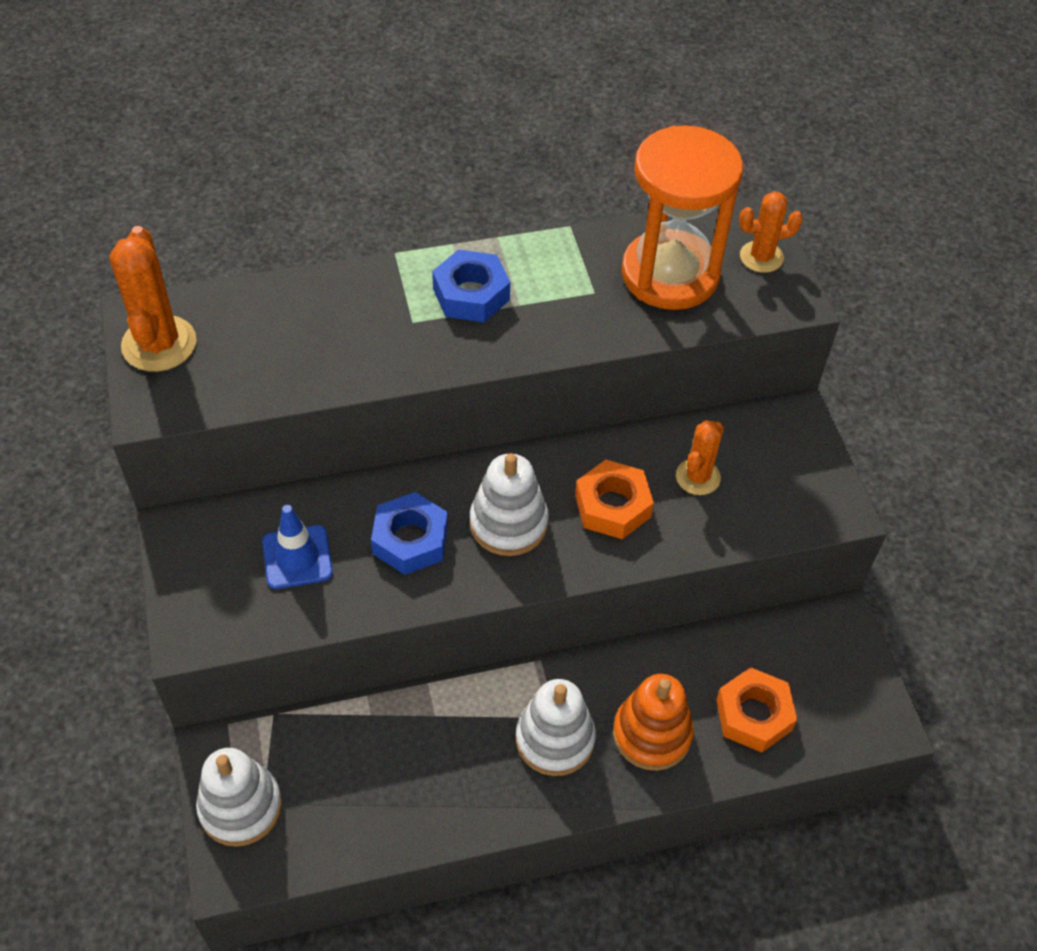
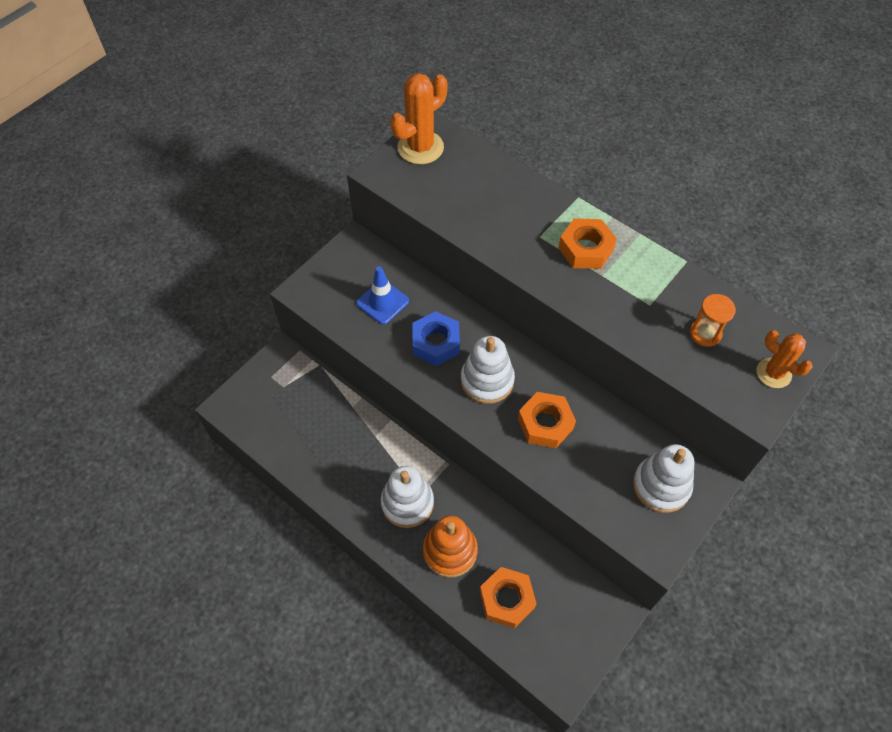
camera: 55 degrees right, 5 degrees up
white stacking toy [196,748,282,847] -> white stacking toy moved to [633,444,695,513]
blue nut [432,249,510,322] -> orange nut [558,218,617,269]
orange hourglass [621,125,743,310] -> orange hourglass [690,294,736,347], size x0.42
orange cactus [676,420,724,495] -> none

